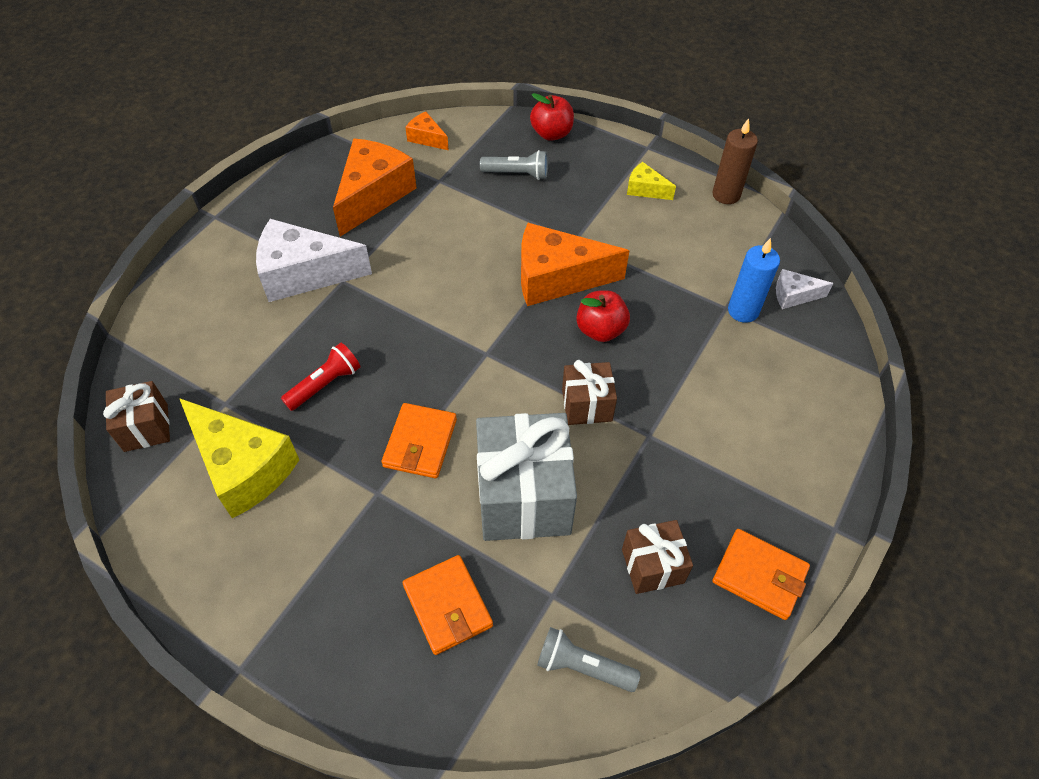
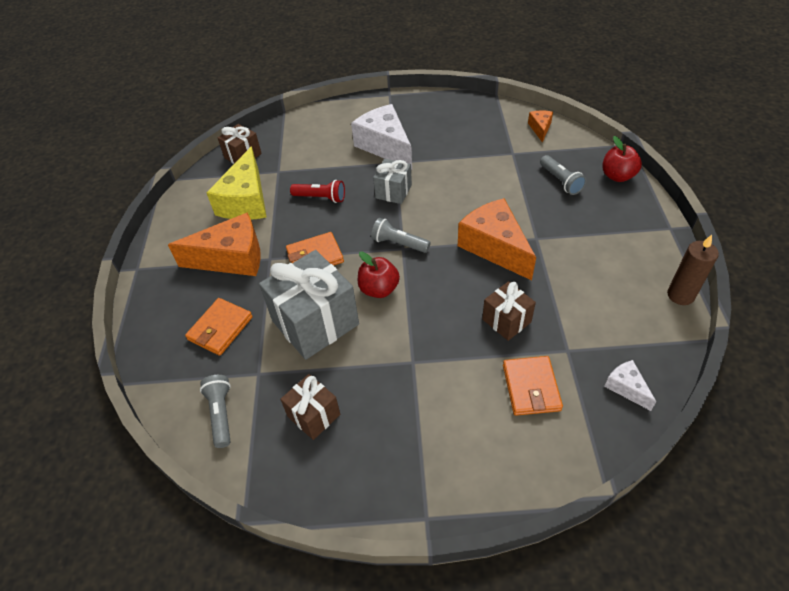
camera: 60 degrees right, 5 degrees down
orange cheese [333,138,416,237] -> orange cheese moved to [168,212,261,276]
brown gift [562,360,617,425] -> brown gift moved to [482,281,536,341]
red apple [576,290,630,342] -> red apple moved to [358,251,400,298]
yellow cheese [627,162,676,200] -> none
orange wallet [713,529,810,620] -> orange wallet moved to [503,356,563,416]
blue candle [728,238,780,323] -> none
none -> grey flashlight [371,218,431,253]
none -> grey gift [373,159,412,204]

